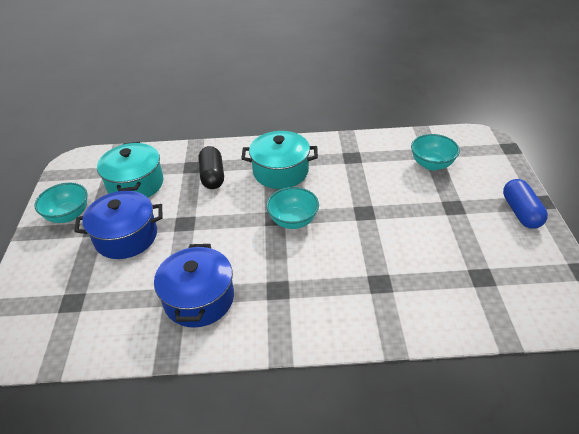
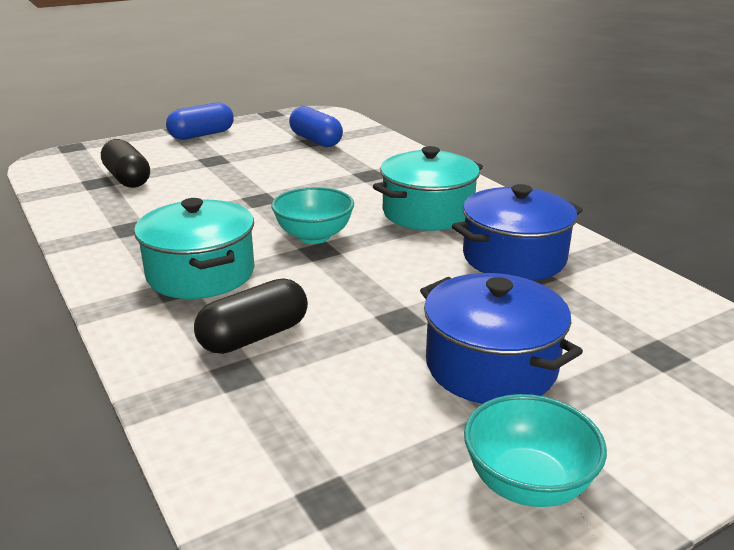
camera: 120 degrees left, 15 degrees down
turquoise pot [97,142,163,198] -> turquoise pot moved to [373,146,483,231]
turquoise bowl [411,134,460,170] -> black capsule [101,139,150,188]
none -> blue capsule [289,106,343,147]

